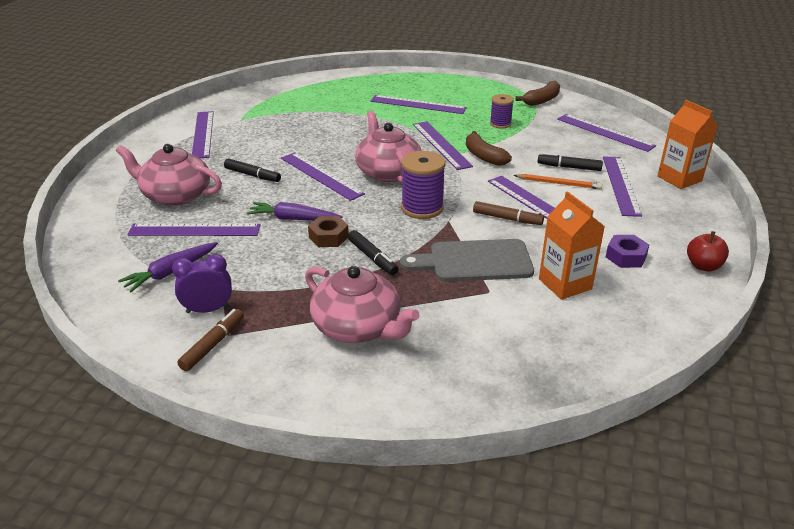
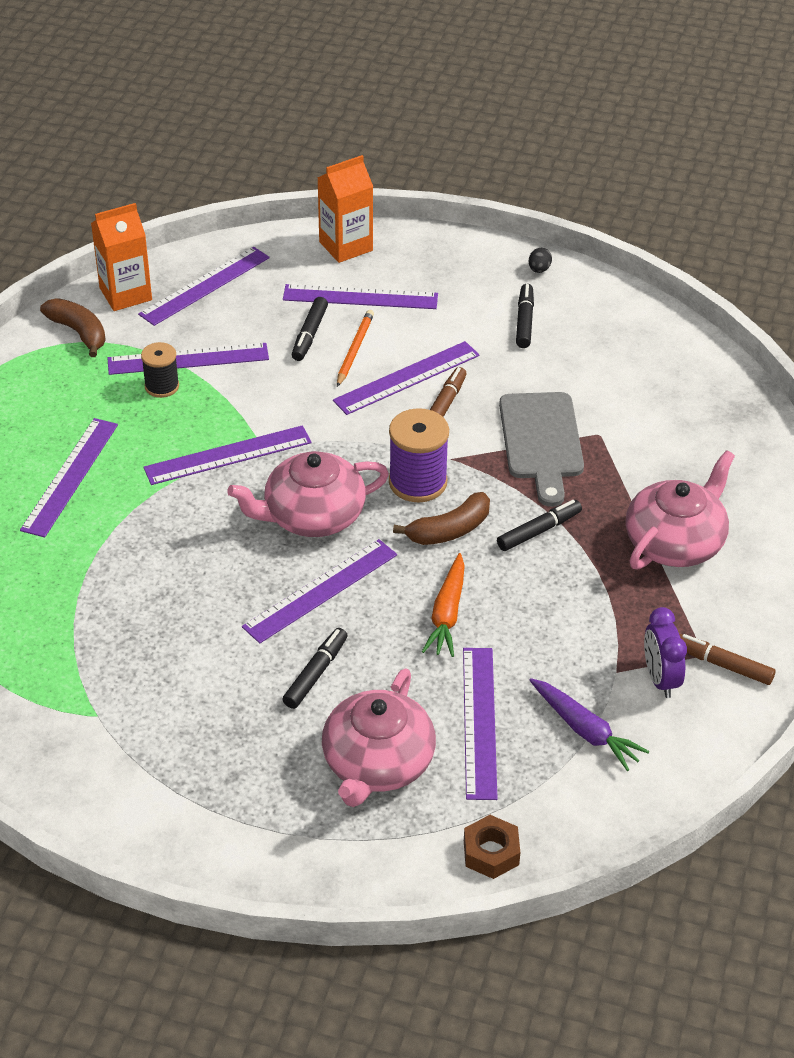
camera: 90 degrees left, 10 degrees up
purple ruler [192,111,214,158] -> purple ruler moved to [107,343,269,375]
purple carrot [247,202,342,221] -> orange carrot [422,553,465,657]
brown nut [308,216,349,247] -> brown nut moved to [464,815,520,879]
brown banana [466,131,512,166] -> brown banana moved to [393,492,490,545]
purple spool [490,94,514,129] -> black spool [141,342,179,398]
orange carton [539,191,605,300] -> orange carton moved to [91,203,152,311]
purple nut [606,235,649,268] -> black marker [516,284,534,348]
red apple [687,231,729,271] -> black egg [529,248,552,273]

